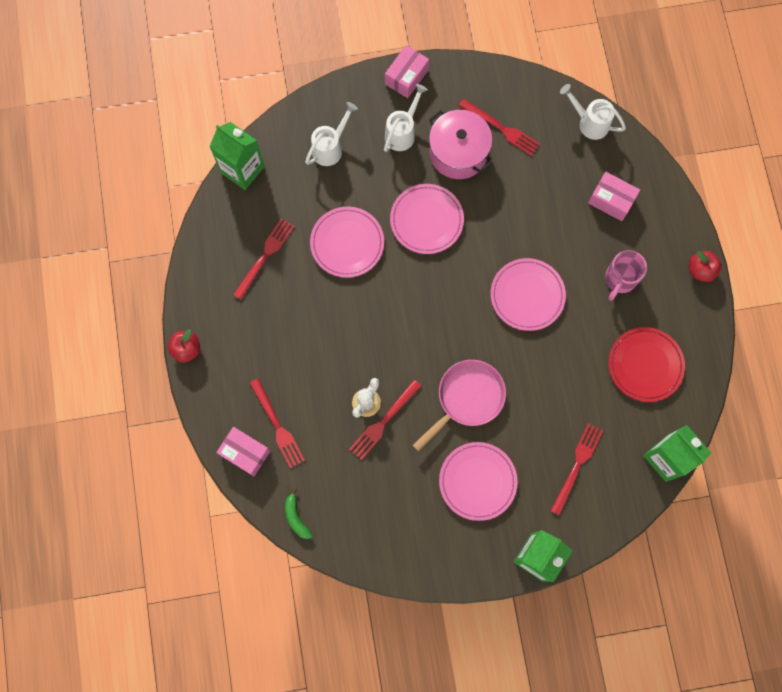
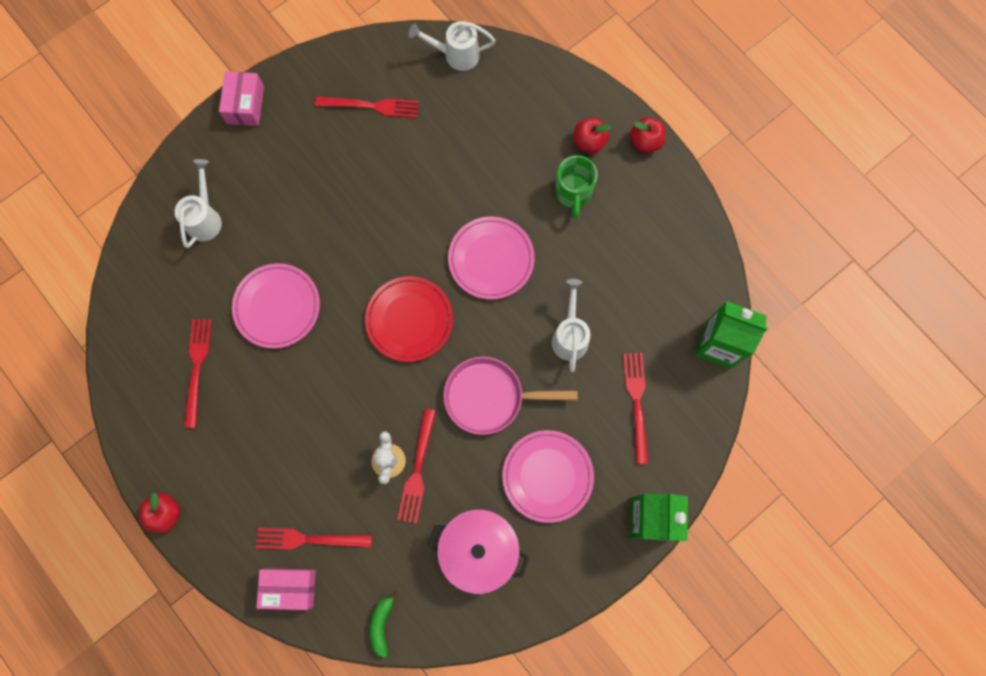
camera: 30 degrees left, 0 degrees up
green carton [209,122,265,190] -> none
red fork [250,378,305,468] -> red fork turned 150 degrees clockwise [256,528,372,549]
green banana [285,488,313,539] -> green banana turned 60 degrees clockwise [370,592,399,658]
white watering can [384,84,428,152] -> white watering can moved to [552,279,590,372]
pink plate [390,184,464,254] -> none
pink pan [413,360,506,451] -> pink pan turned 105 degrees counterclockwise [443,357,578,435]
pink pot [429,110,492,179] -> pink pot moved to [428,509,529,594]
pink box [588,172,640,221] -> none
pink mug [605,250,647,301] -> green mug [555,155,598,219]
red plate [608,327,685,402] -> red plate moved to [365,276,453,362]
none -> red apple [574,118,612,153]

